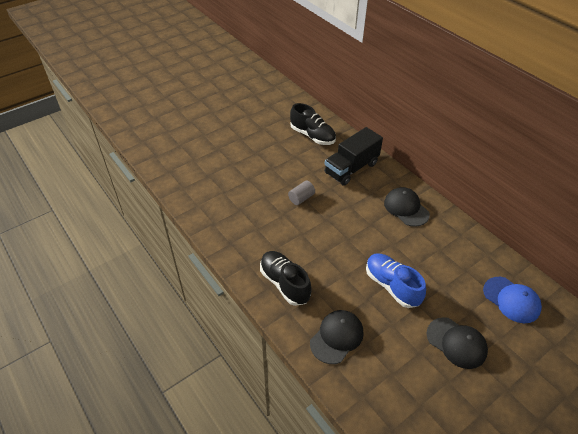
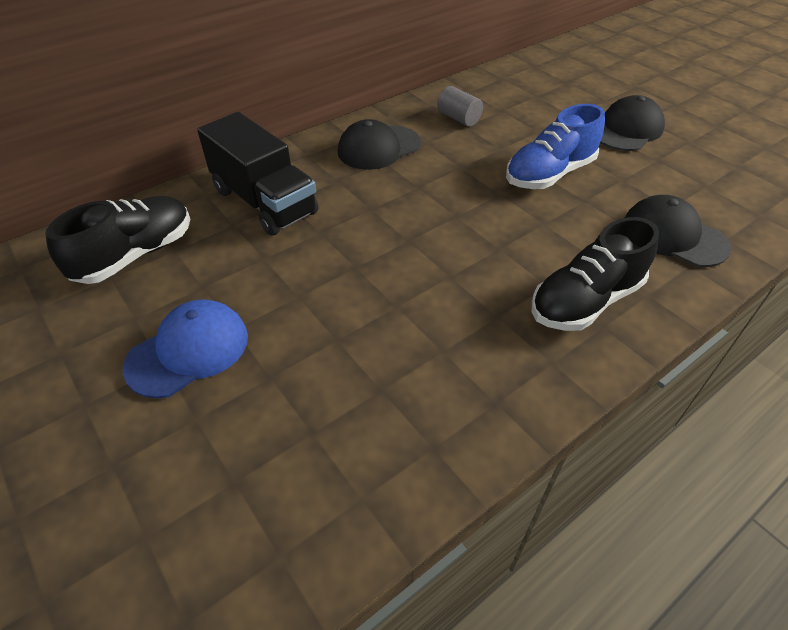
camera: 90 degrees left, 0 degrees up
grey cylinder [288,181,315,205] -> grey cylinder moved to [437,86,483,127]
blue cap [483,277,542,323] -> blue cap moved to [123,299,248,399]

